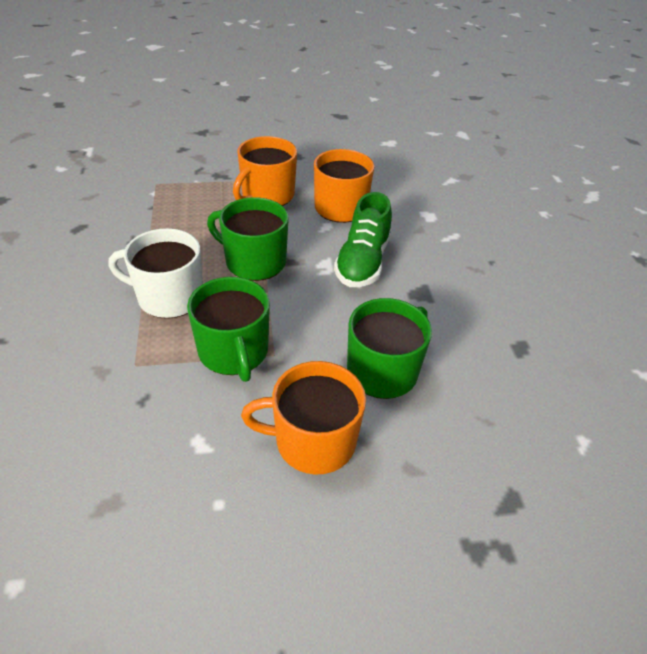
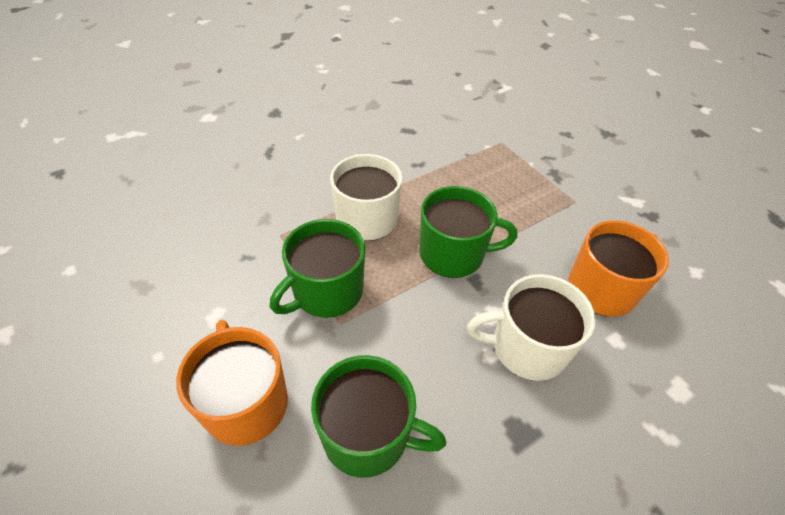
camera: 65 degrees right, 5 degrees up
green mug [207,197,289,281] -> green mug turned 90 degrees clockwise [419,186,517,278]
orange mug [233,136,297,206] -> none
green shoe [334,192,392,287] -> white mug [467,274,596,381]

